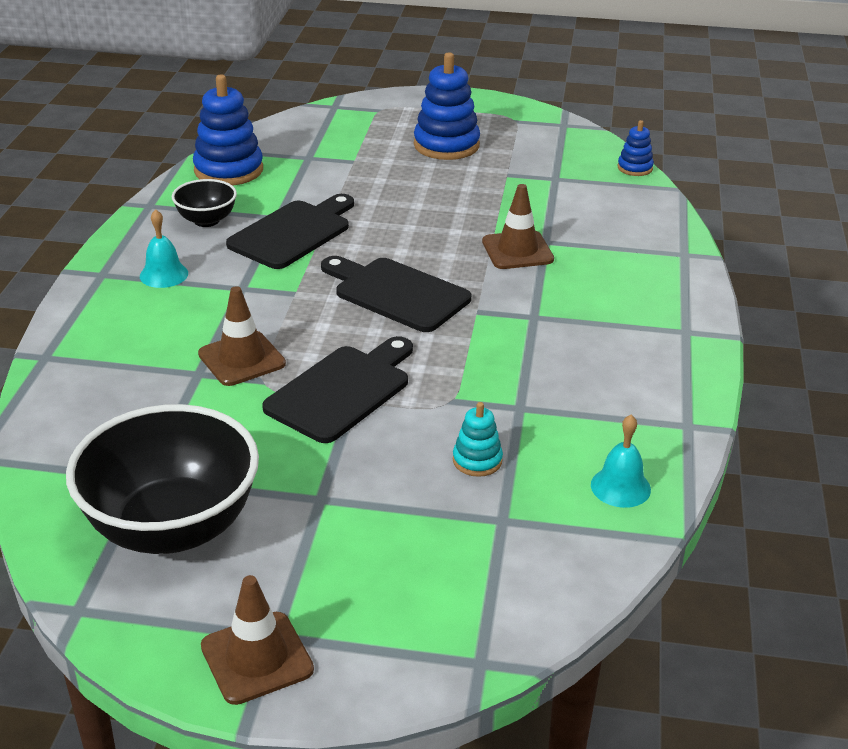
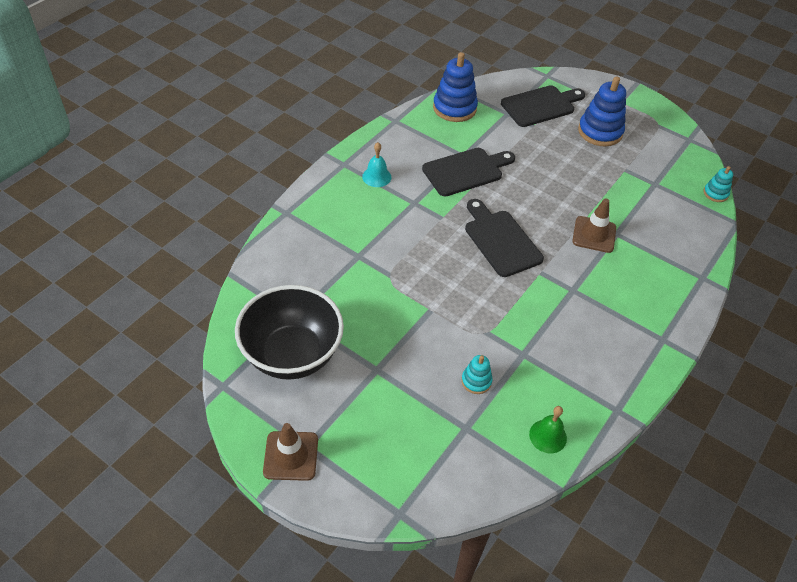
camera: 25 degrees right, 15 degrees up
black bowl [172,179,237,227] -> none
brown traffic cone [198,286,286,386] -> none
black cutting board [262,336,413,443] -> black cutting board moved to [501,85,585,127]
turquoise bell [591,415,651,508] -> green bell [529,406,567,453]
blue stacking toy [618,120,654,176] -> turquoise stacking toy [704,166,733,202]

